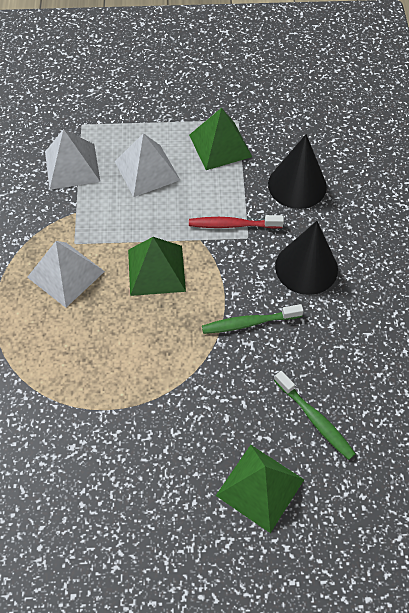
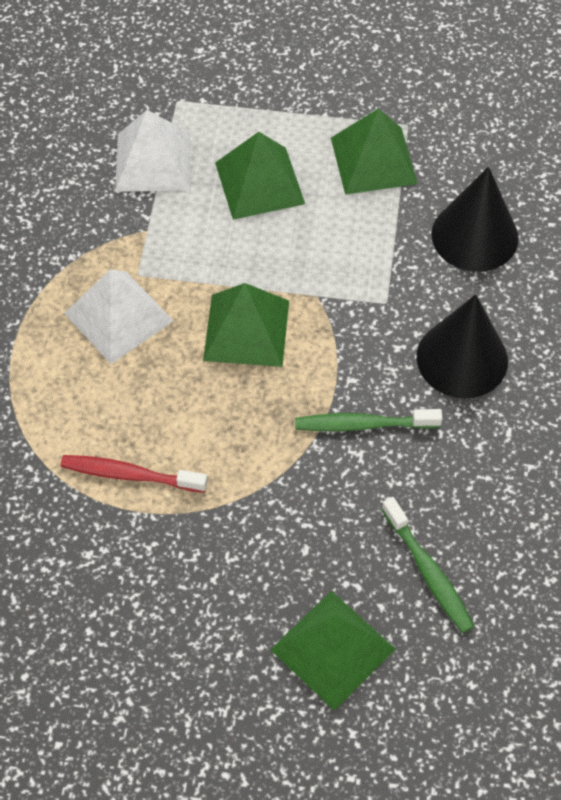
camera: 10 degrees right, 0 degrees up
white pyramid [115,133,180,197] -> green pyramid [215,132,305,220]
red toothbrush [189,215,284,229] -> red toothbrush moved to [60,455,208,493]

